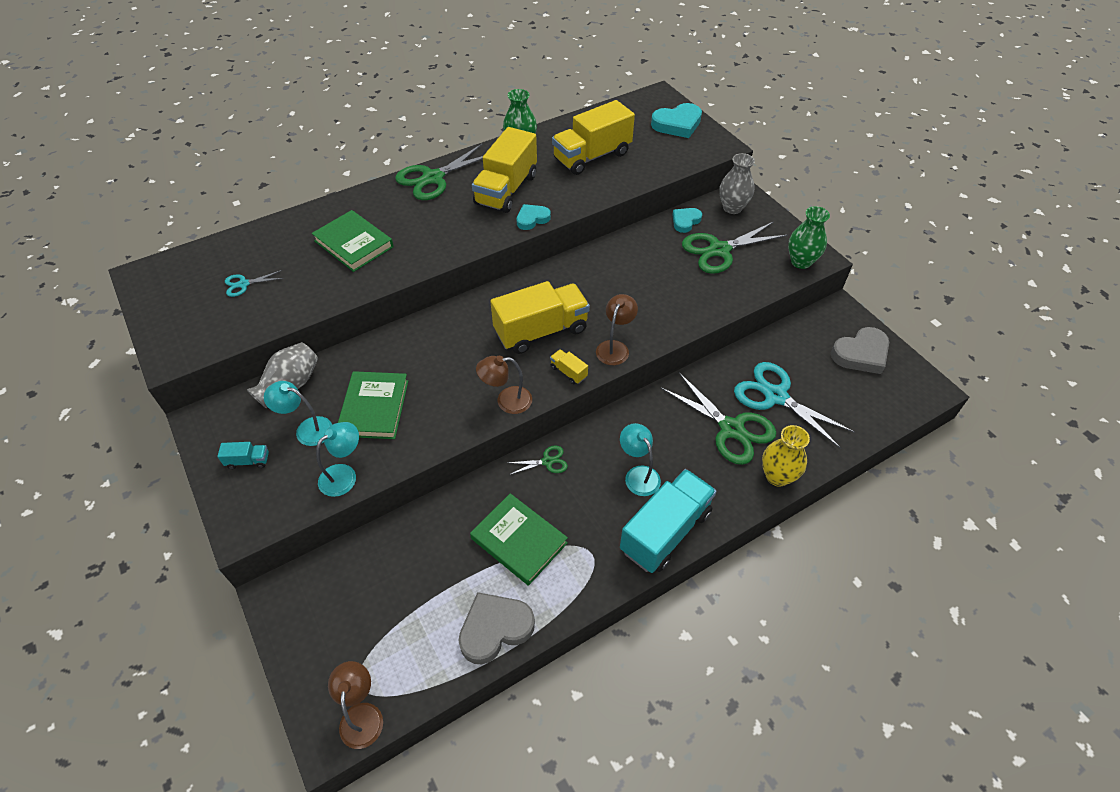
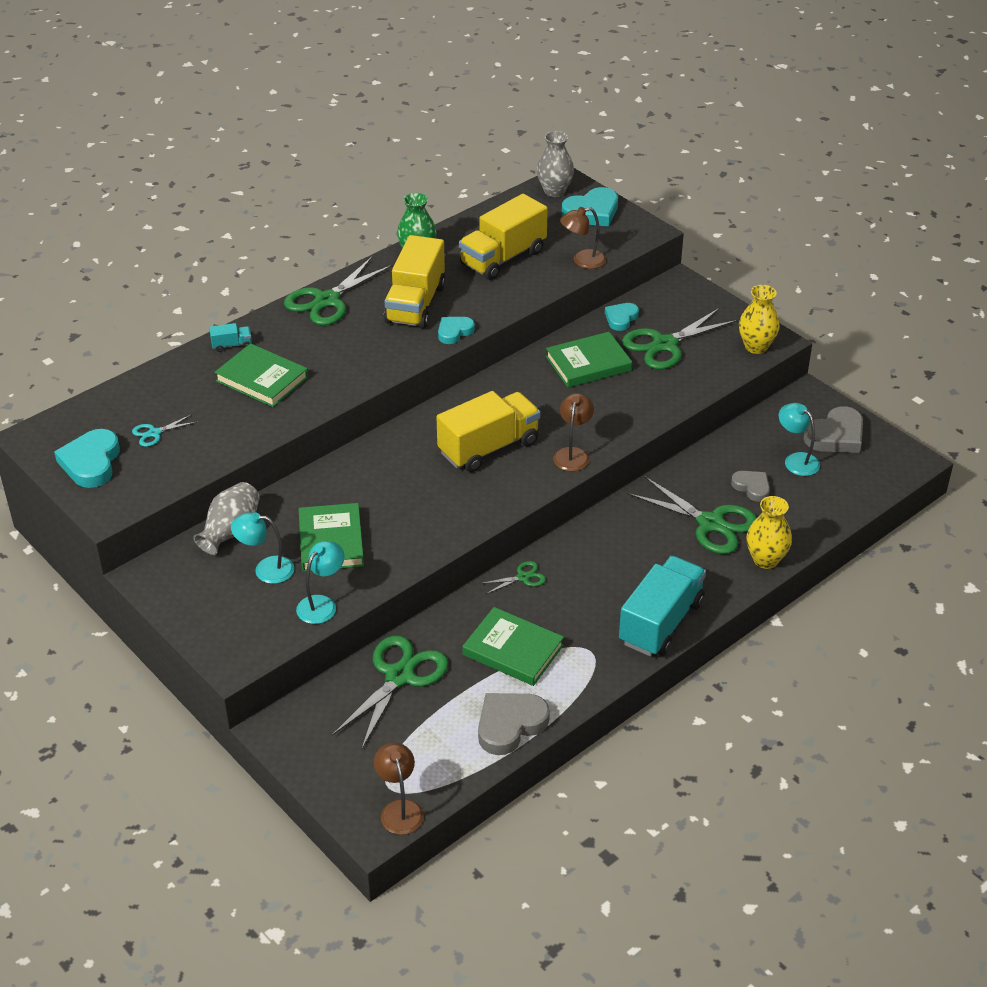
camera: 10 degrees left, 10 degrees down
turquoise truck [217,442,269,469] -> turquoise truck moved to [209,323,252,352]
brown lamp [476,356,532,414] -> brown lamp moved to [560,207,606,269]
yellow truck [550,349,588,384] -> none
turquoise lamp [620,423,661,496] -> turquoise lamp moved to [779,403,820,476]
grey vase [719,153,755,214] -> grey vase moved to [537,131,574,197]
turquoise scissors [734,362,855,449] -> grey heart [731,471,770,502]
green vase [788,206,830,269] -> yellow vase [739,285,780,354]
none -> turquoise heart [54,429,120,488]
none -> green scissors [332,635,448,750]
none -> green book [546,332,632,388]

